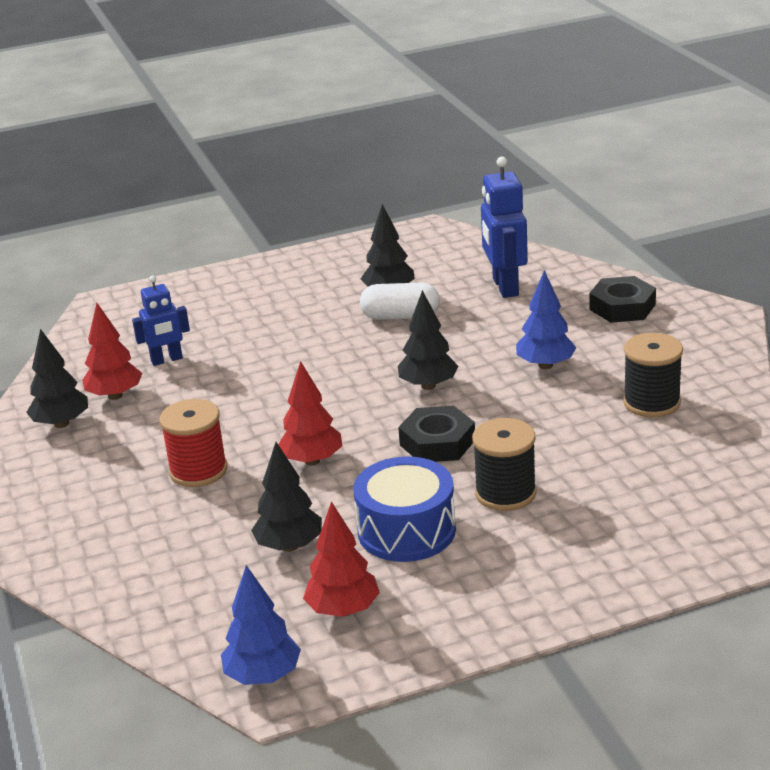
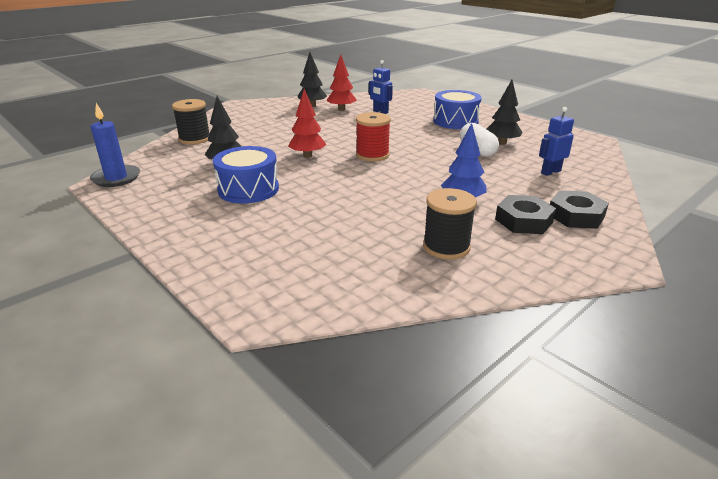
camera: 65 degrees right, 0 degrees up
red spool [160,399,228,487] -> red spool moved to [356,112,391,161]
blue tree [221,565,301,685] -> blue candle [90,103,140,187]
red tree [303,502,380,617] -> none
black tree [398,290,459,390] -> none
black nut [398,405,475,462] -> black nut moved to [495,195,556,234]
black spool [472,418,537,511] -> black spool moved to [172,99,210,145]
blue robot [481,157,528,298] -> blue robot [539,107,574,176], size x0.64
none -> blue drum [433,90,482,129]

